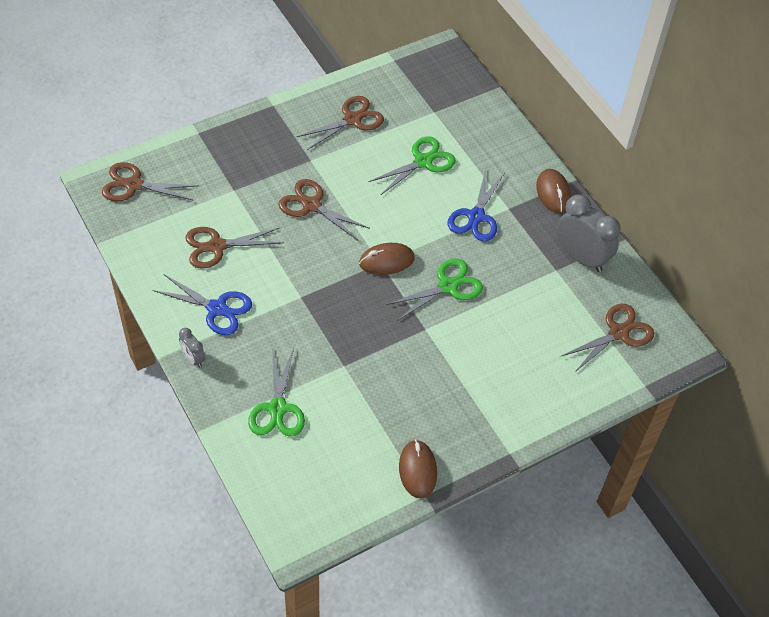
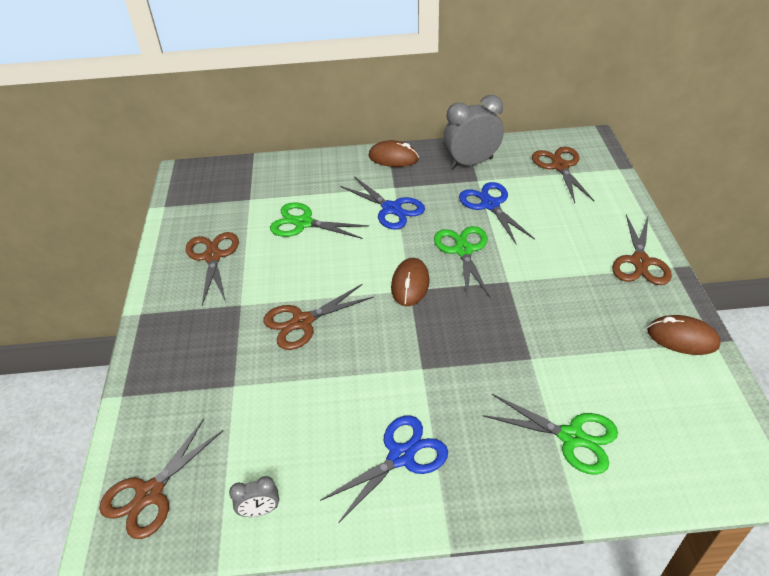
camera: 60 degrees left, 10 degrees down
grey clock [179,328,205,367] -> grey clock moved to [229,476,279,517]
brown scissors [185,227,284,269] -> brown scissors moved to [612,215,672,285]
green scissors [368,136,456,195] -> green scissors turned 60 degrees counterclockwise [270,202,369,239]
none -> blue scissors [459,182,535,245]

